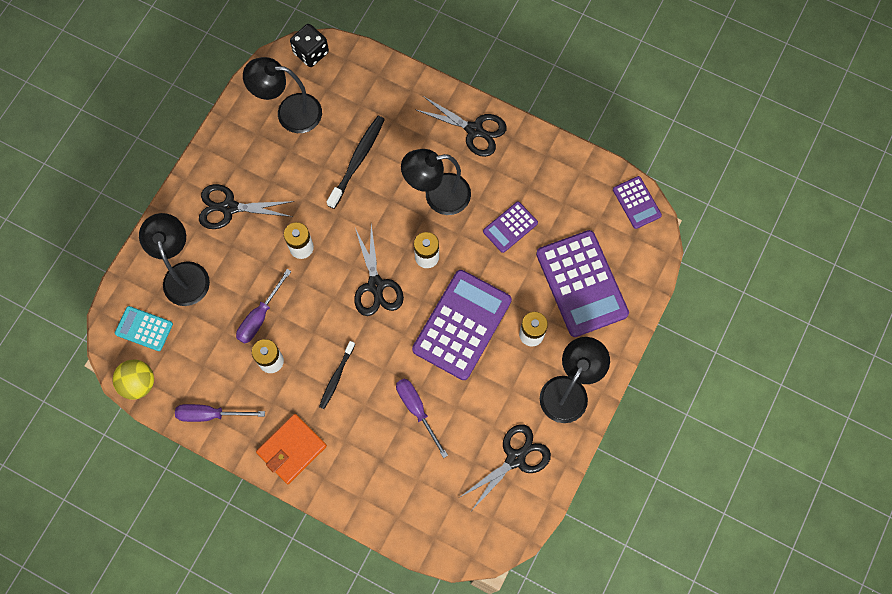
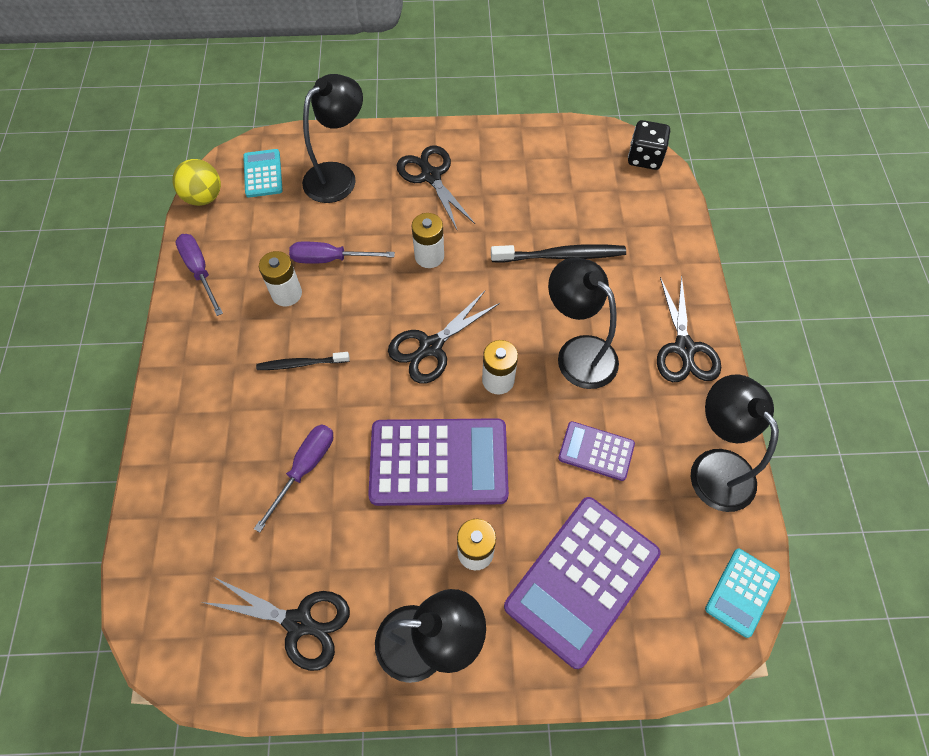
camera: 60 degrees right, 10 degrees down
black lamp [243,57,322,133] -> black lamp moved to [691,374,779,512]
orange wallet [256,414,327,484] -> none
purple calculator [613,176,662,229] -> turquoise calculator [705,549,780,638]

